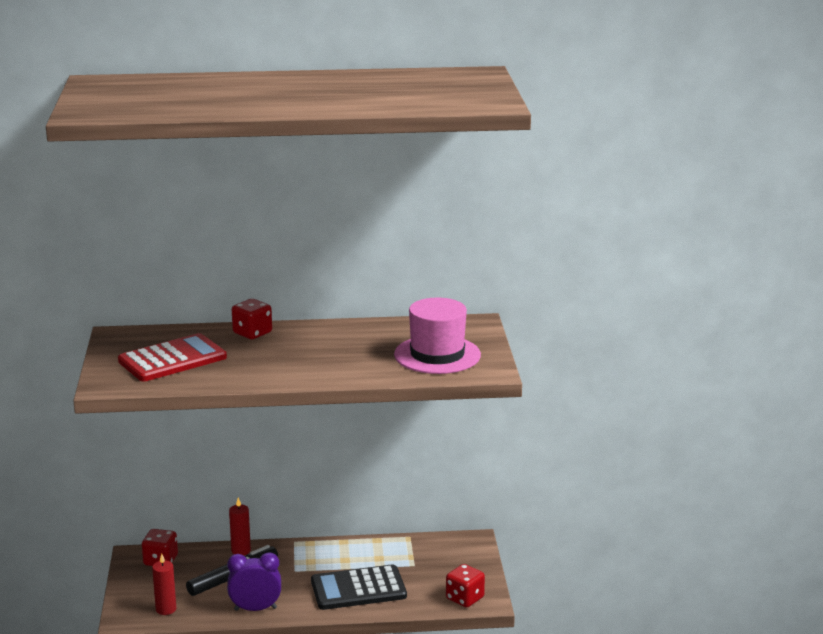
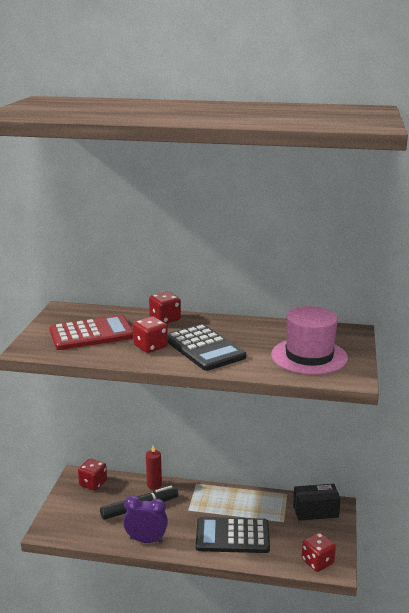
camera: 15 degrees right, 0 degrees up
red candle [152,554,176,615] -> none
none -> red dice [133,316,168,353]
none -> black calculator [168,324,246,371]
none -> black box [293,484,341,521]

